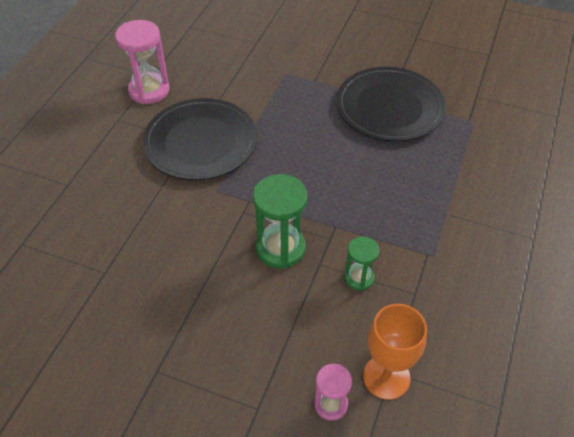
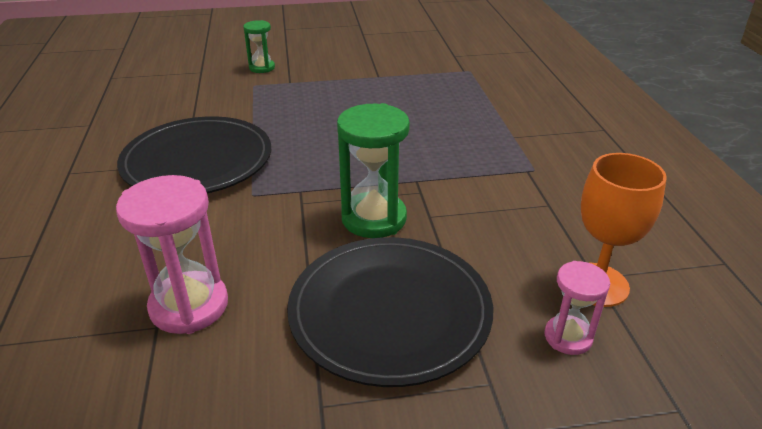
camera: 30 degrees left, 15 degrees down
pink hourglass [115,20,170,104] -> pink hourglass moved to [116,175,228,334]
black plate [336,67,446,142] -> black plate moved to [287,237,493,387]
green hourglass [344,236,379,291] -> green hourglass moved to [243,20,275,73]

